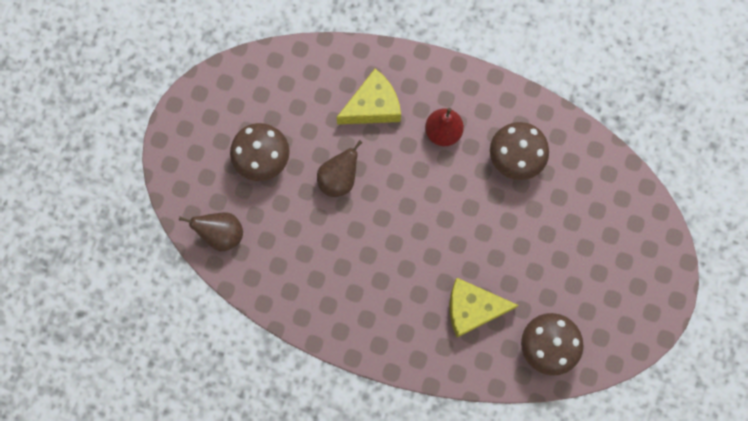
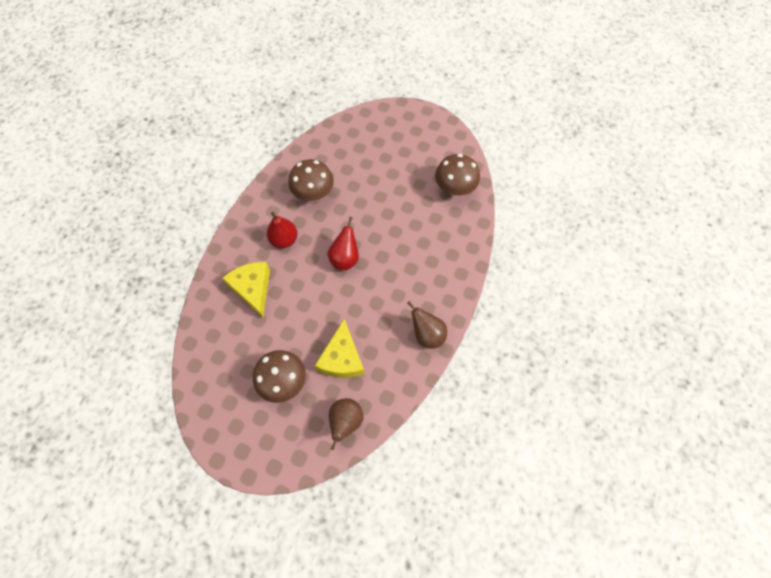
camera: 85 degrees left, 10 degrees down
brown pear [317,140,363,197] -> brown pear moved to [407,301,447,349]
yellow cheese [449,278,519,338] -> yellow cheese moved to [315,319,365,378]
none -> red pear [328,217,359,270]

